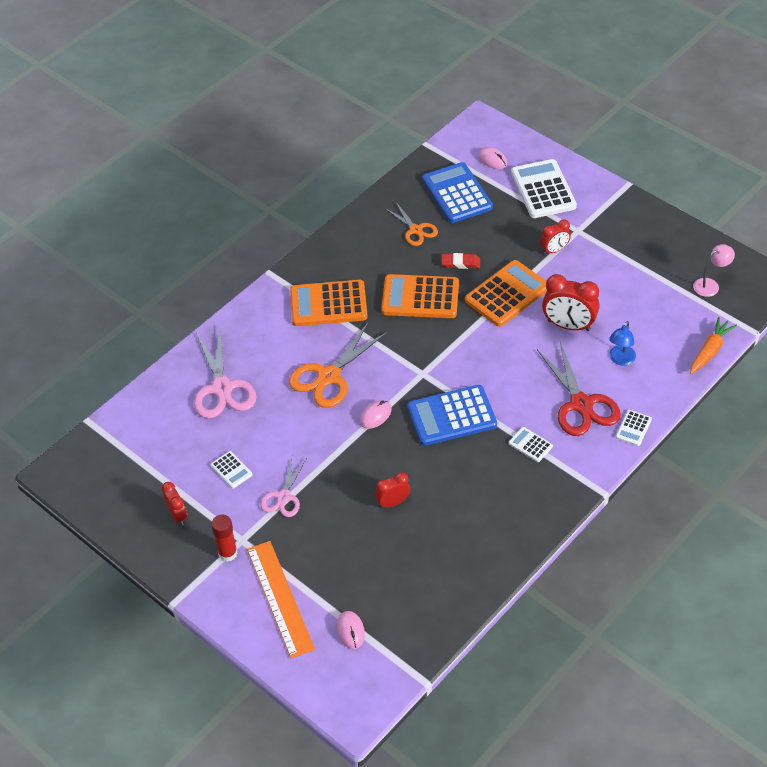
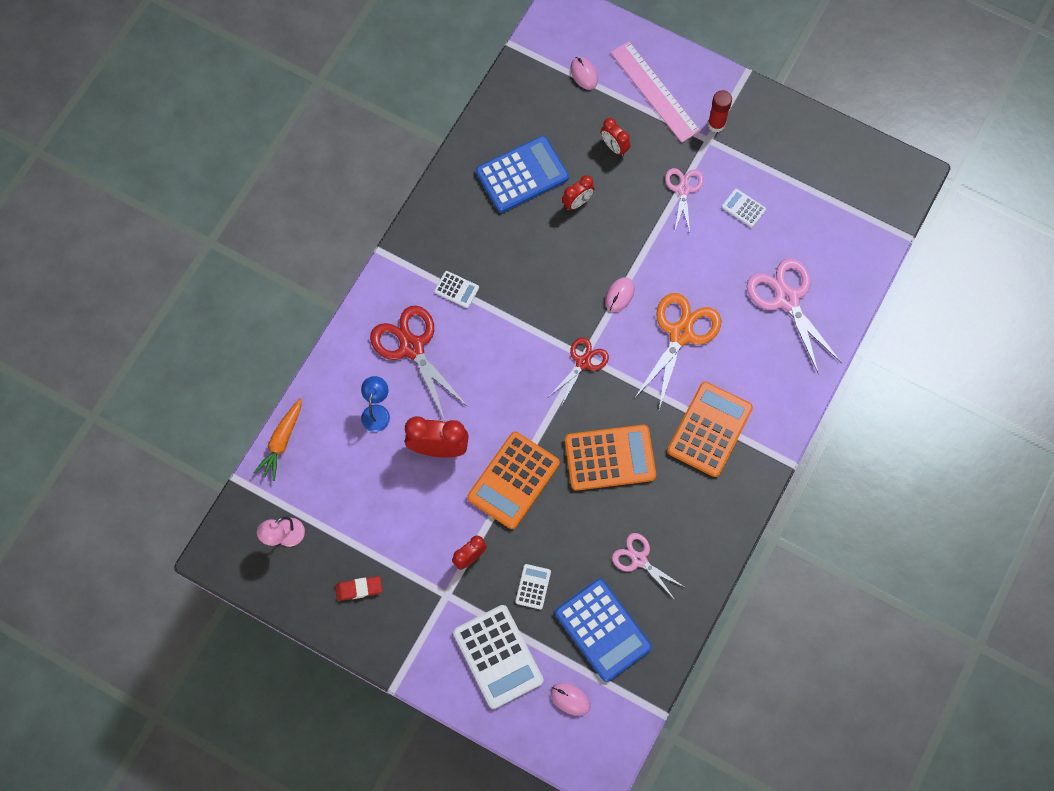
camera: 165 degrees right, 20 degrees up
red clock [162,482,187,525] -> red clock moved to [601,118,630,156]
orange ruler [247,541,315,659] -> pink ruler [610,41,700,143]
orange calculator [290,280,368,326] -> orange calculator turned 45 degrees counterclockwise [667,382,753,477]
orange scissors [384,201,438,246] -> pink scissors [612,533,686,600]
blue calculator [407,385,497,446] -> blue calculator moved to [476,136,569,213]
red eraser [441,253,480,269] -> red eraser moved to [335,576,382,601]
white calculator [616,410,652,446] -> white calculator moved to [515,564,551,609]
none -> red scissors [549,337,609,407]

